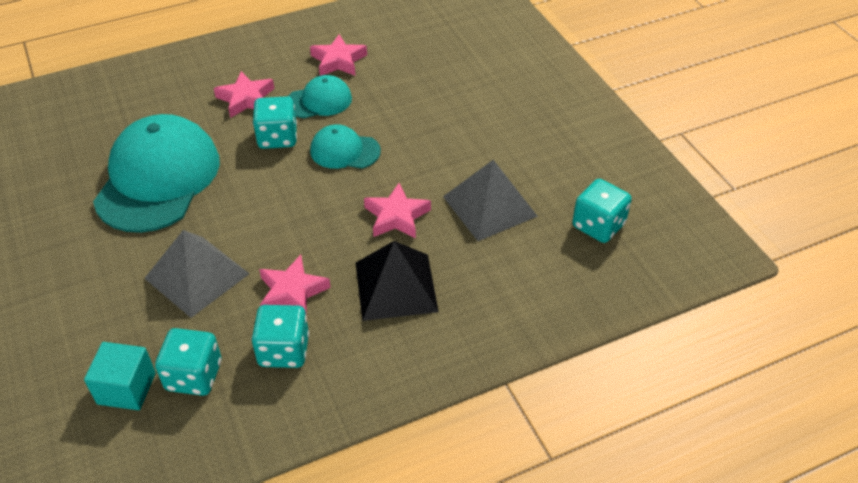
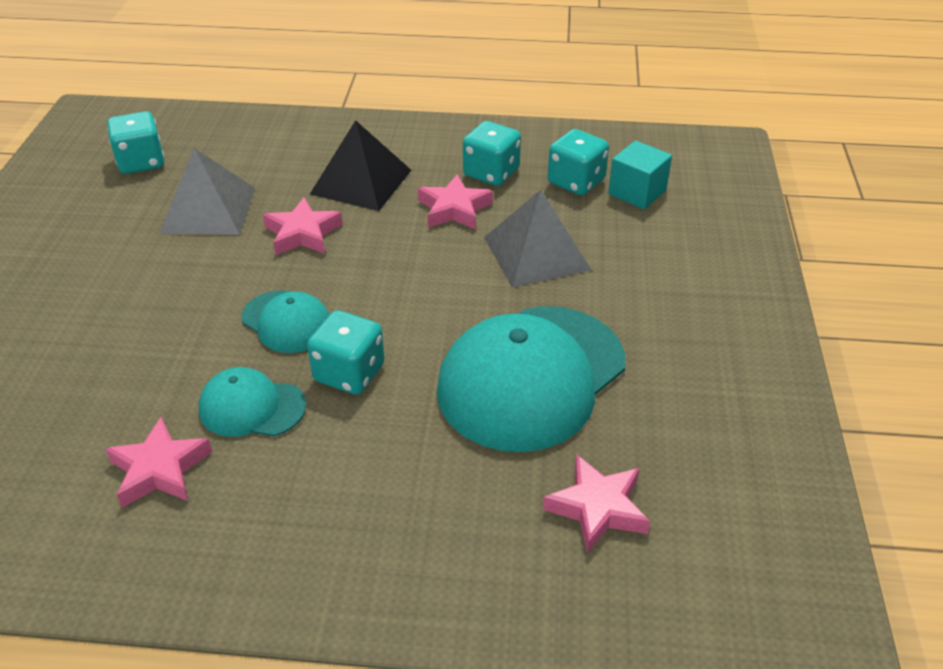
camera: 150 degrees left, 5 degrees down
pink star [214,71,274,118] -> pink star moved to [543,454,650,553]

